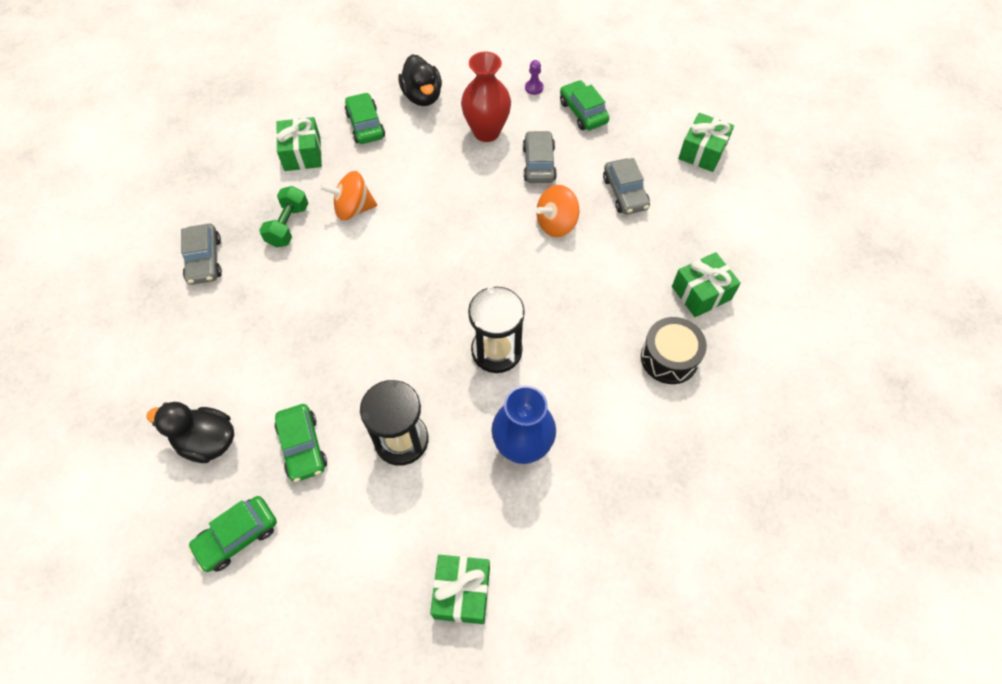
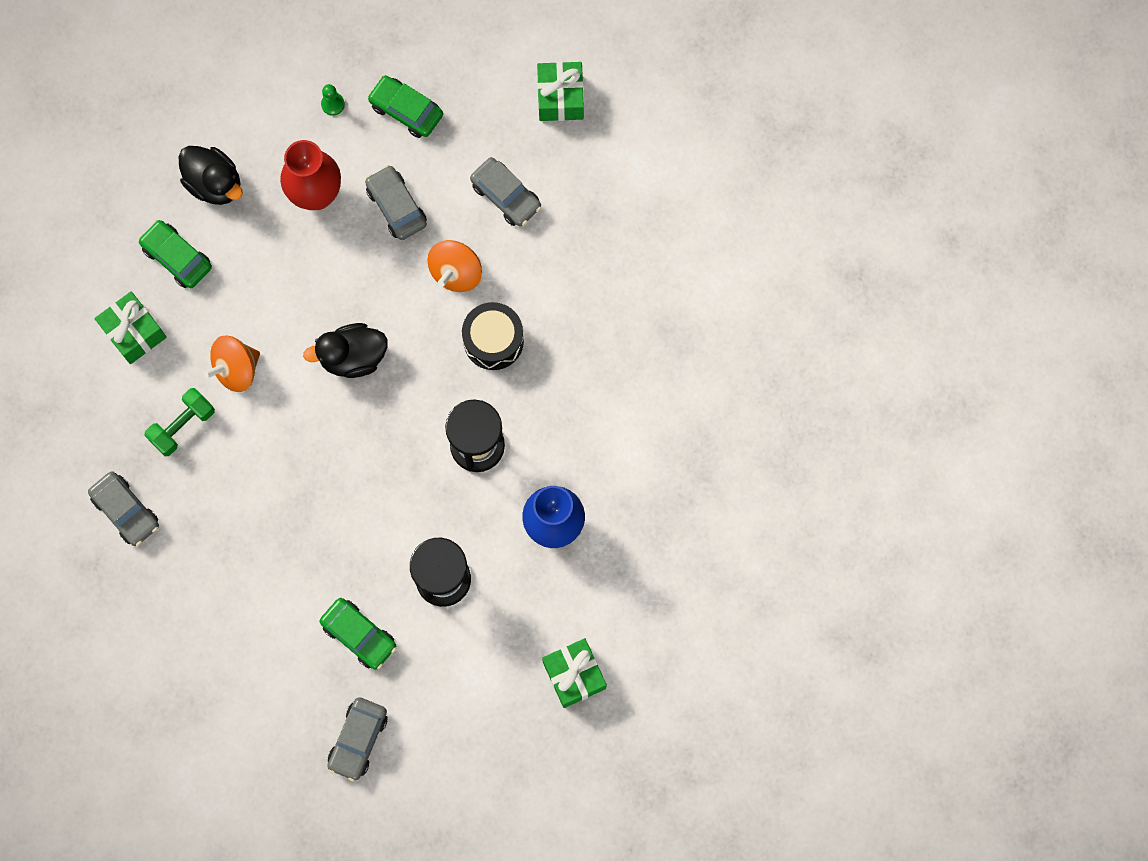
camera: 30 degrees left, 15 degrees up
black duck [146,402,234,463] -> black duck moved to [303,323,388,378]
green car [188,496,277,572] -> grey car [327,697,388,782]
green dumbbell [259,186,309,248] -> green dumbbell turned 60 degrees clockwise [144,388,215,457]
purple pawn [525,60,543,95] -> green pawn [321,84,345,116]
black drum [641,317,707,384] -> black drum moved to [462,302,524,370]
green gift [672,252,741,317] -> none

